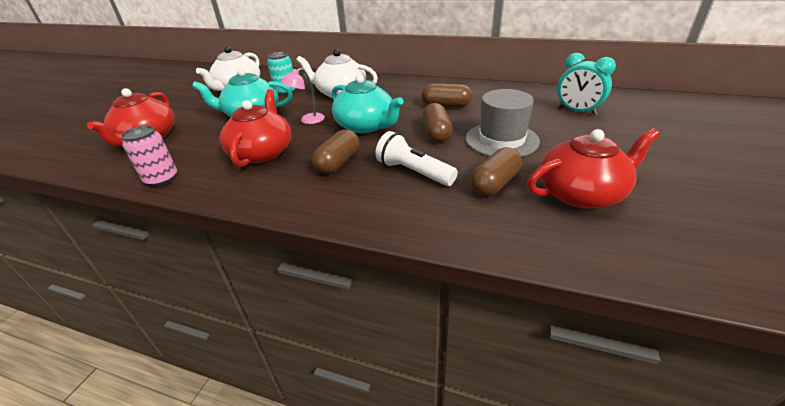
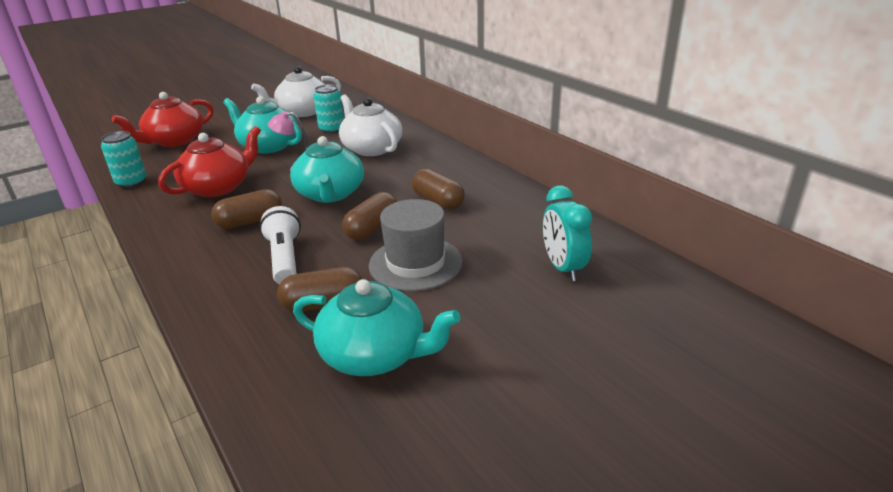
camera: 35 degrees right, 5 degrees down
pink can [121,125,177,187] -> turquoise can [101,131,147,188]
red teapot [527,128,660,209] -> turquoise teapot [293,279,460,376]

